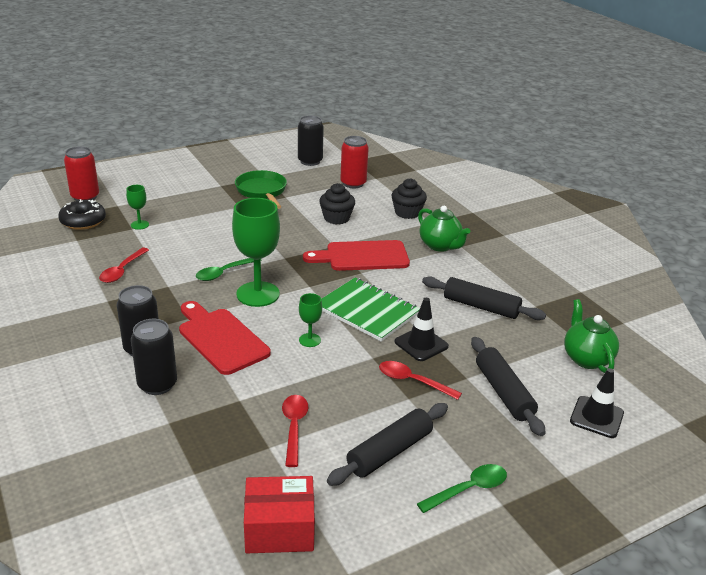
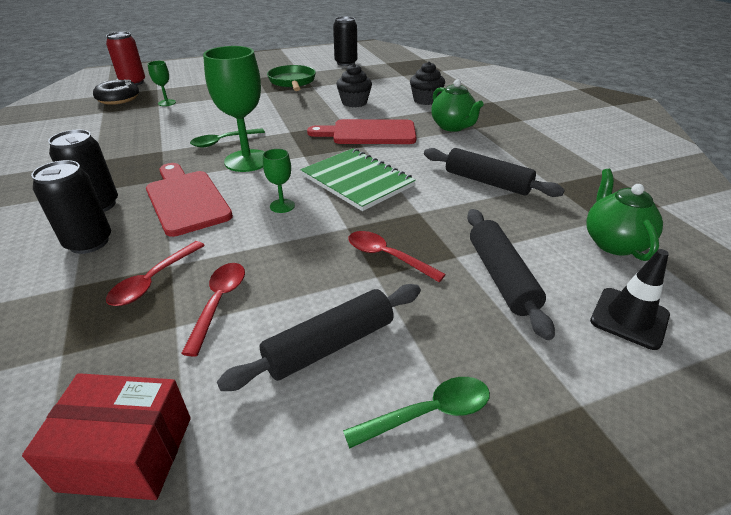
camera: 10 degrees right, 5 degrees up
red spoon [99,248,149,283] -> red spoon moved to [106,241,205,306]
red can [340,136,369,188] -> none
black traffic cone [395,298,449,361] -> none

